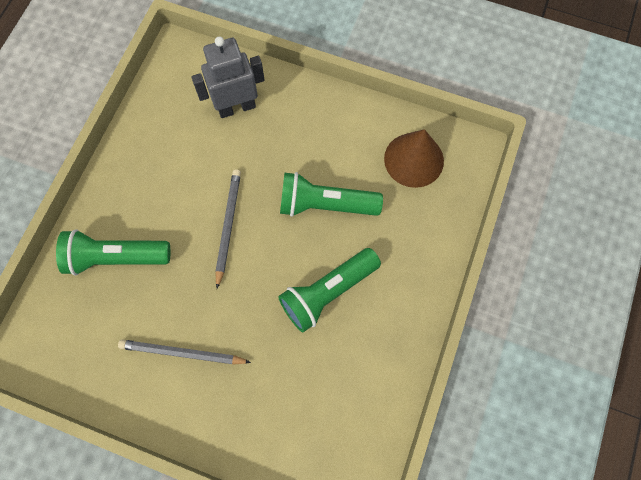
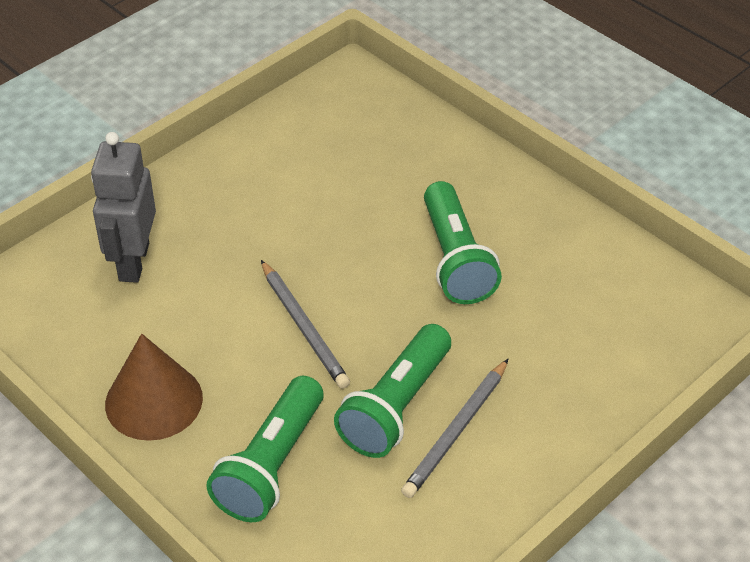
camera: 65 degrees left, 25 degrees down
grey pencil [215,169,241,289] -> grey pencil turned 150 degrees counterclockwise [261,260,350,389]
green flashlight [280,172,383,217] -> green flashlight moved to [334,324,451,458]
brown cone [384,129,444,188] -> brown cone moved to [105,334,203,441]

